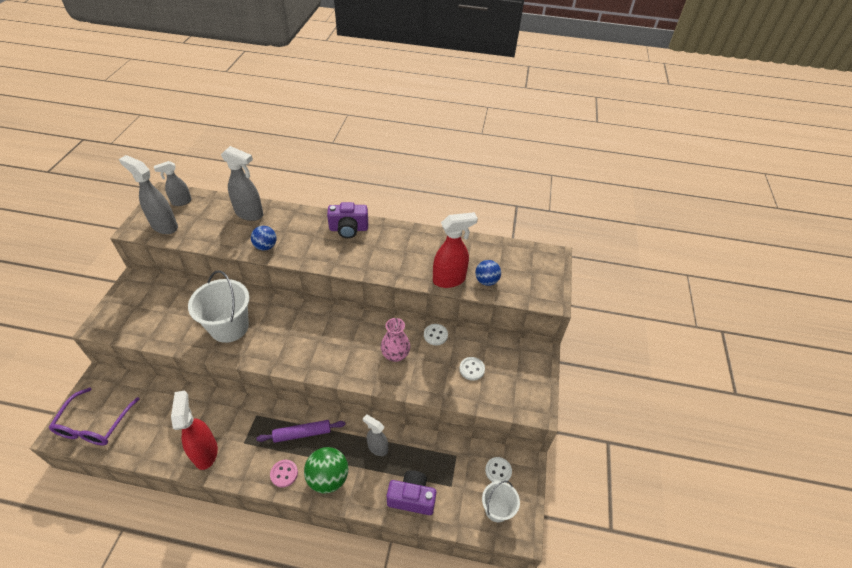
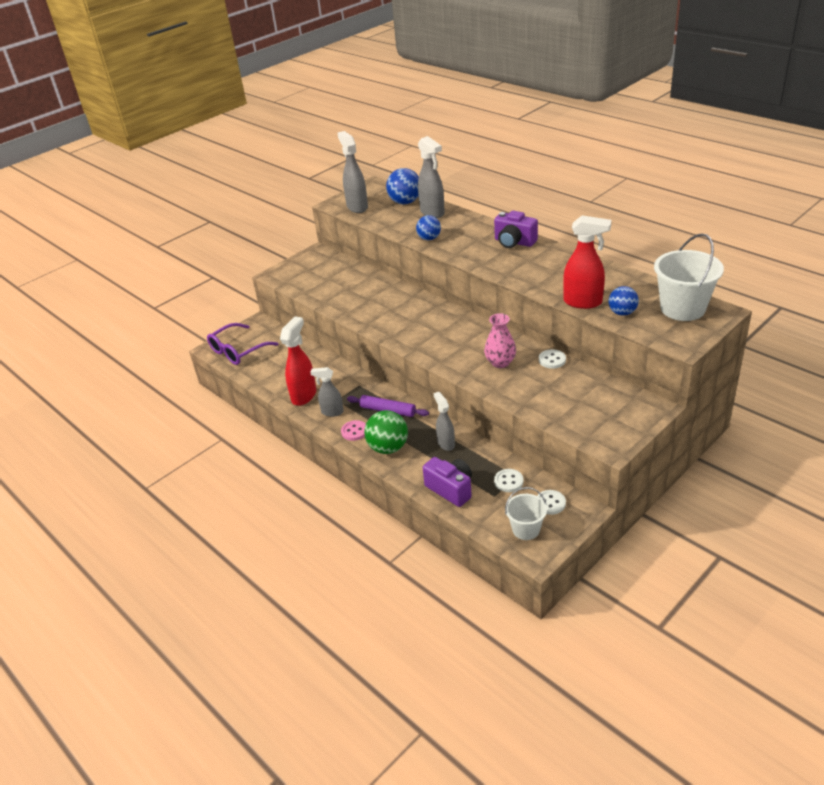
camera: 40 degrees right, 10 degrees down
grey spray bottle [154,161,192,206] -> grey spray bottle moved to [310,367,344,417]
white bucket [188,270,250,343] -> white bucket moved to [654,233,724,321]
white button [459,357,485,381] -> white button moved to [494,469,523,492]
none -> blue ball [386,168,419,204]

